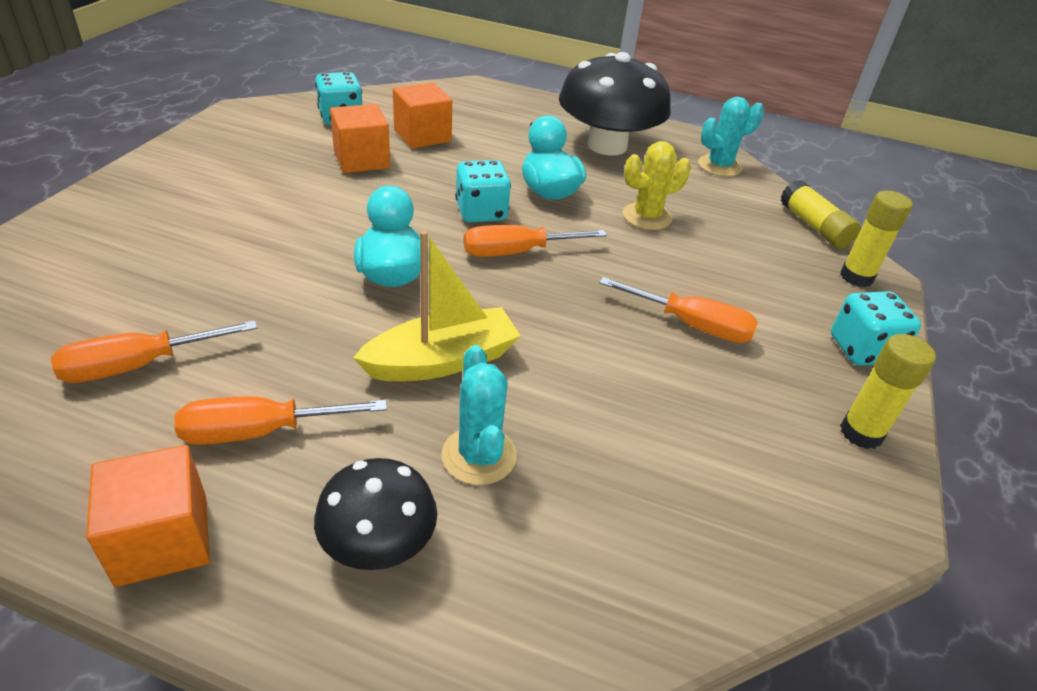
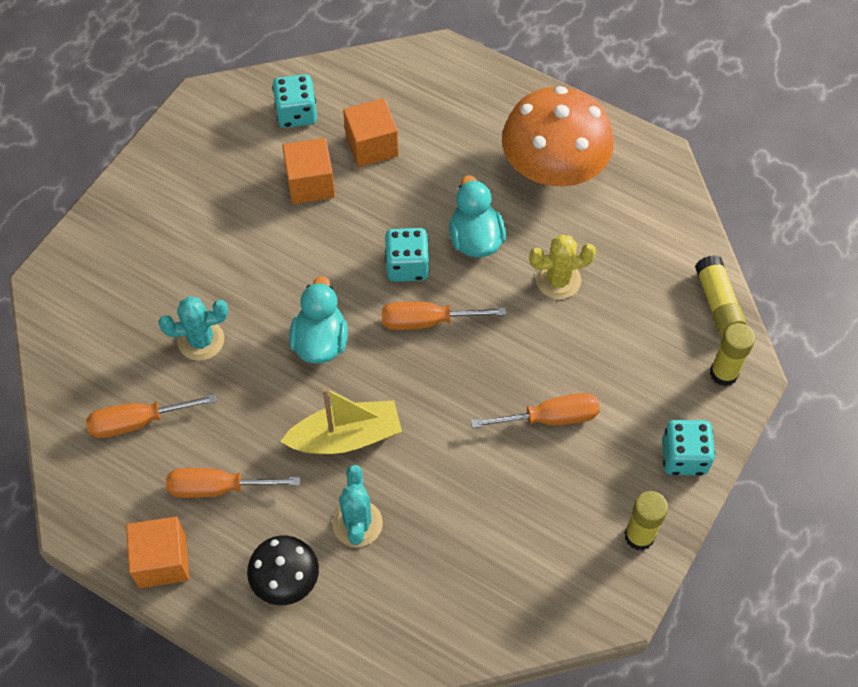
camera: 15 degrees right, 20 degrees up
black mushroom [559,52,671,156] -> orange mushroom [502,86,614,187]
orange screwdriver [599,277,758,343] -> orange screwdriver turned 45 degrees counterclockwise [471,393,600,428]
turquoise cactus [698,97,764,177] -> turquoise cactus moved to [158,296,228,361]

